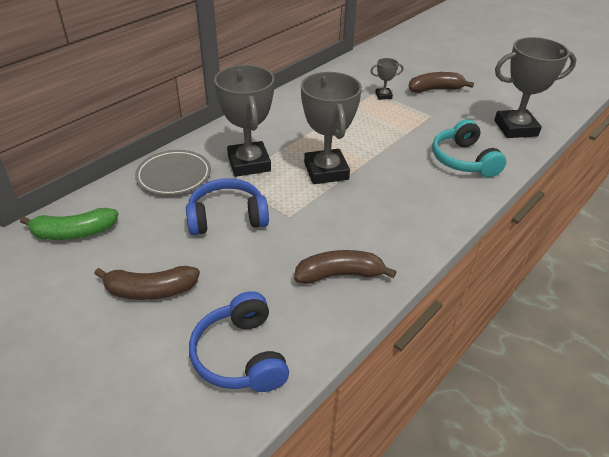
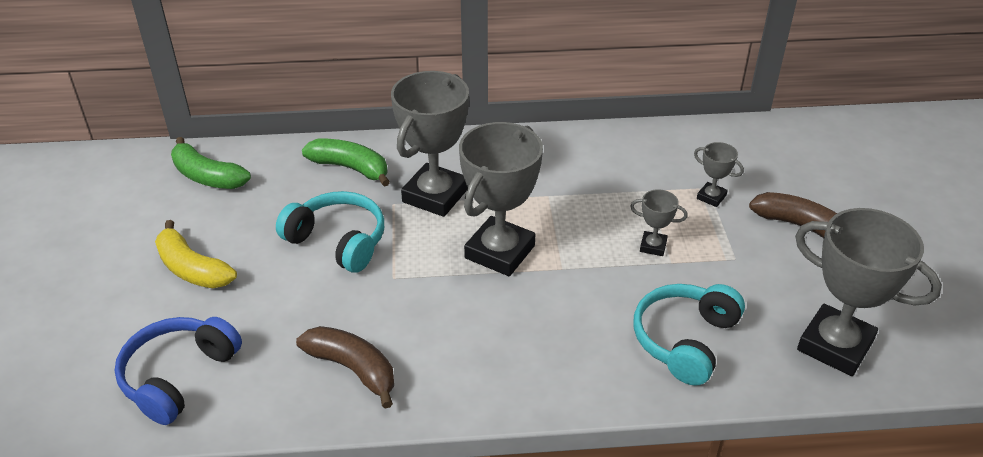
camera: 45 degrees right, 0 degrees up
brown banana [94,266,200,300] -> yellow banana [155,220,237,288]
grey plate [135,150,211,195] -> green banana [302,139,390,187]
blue headphones [186,178,269,235] -> turquoise headphones [276,191,384,273]
none -> grey trophy [630,189,688,256]

